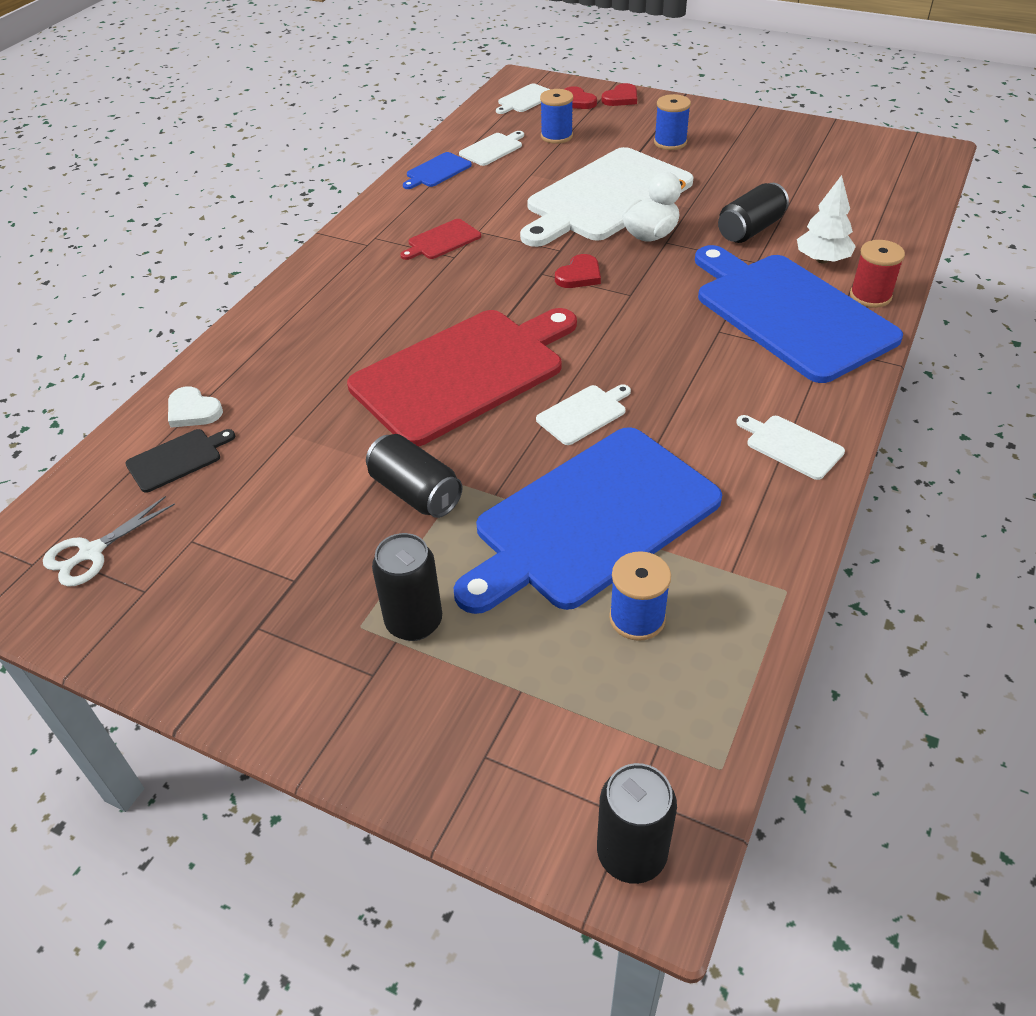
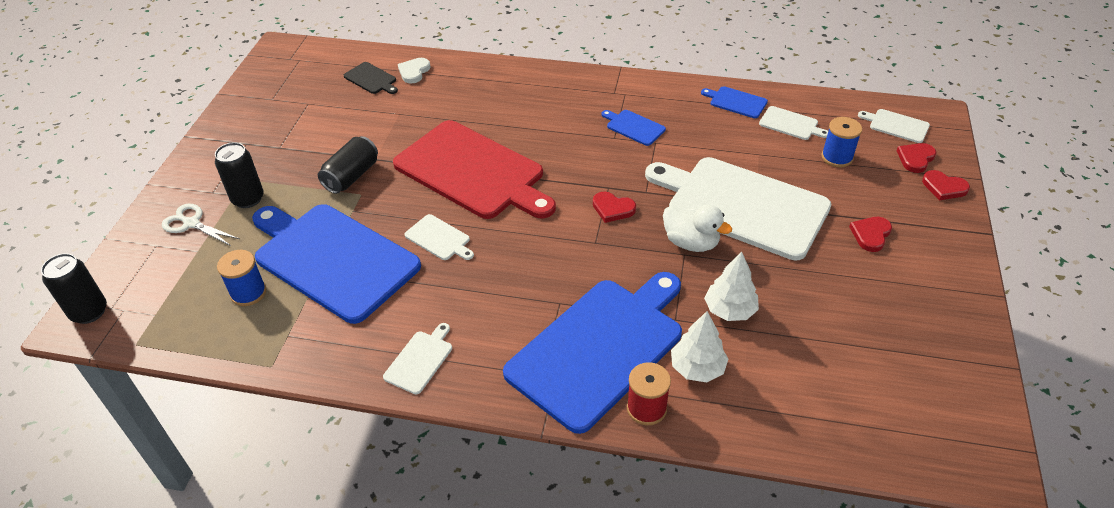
camera: 75 degrees right, 0 degrees up
white scissors [43,496,175,587] -> white scissors moved to [162,204,240,246]
red cutting board [400,219,481,260] -> blue cutting board [602,110,666,146]
blue spool [654,94,691,150] -> red heart [849,217,892,252]
black can [718,183,789,243] -> white tree [704,252,759,321]

